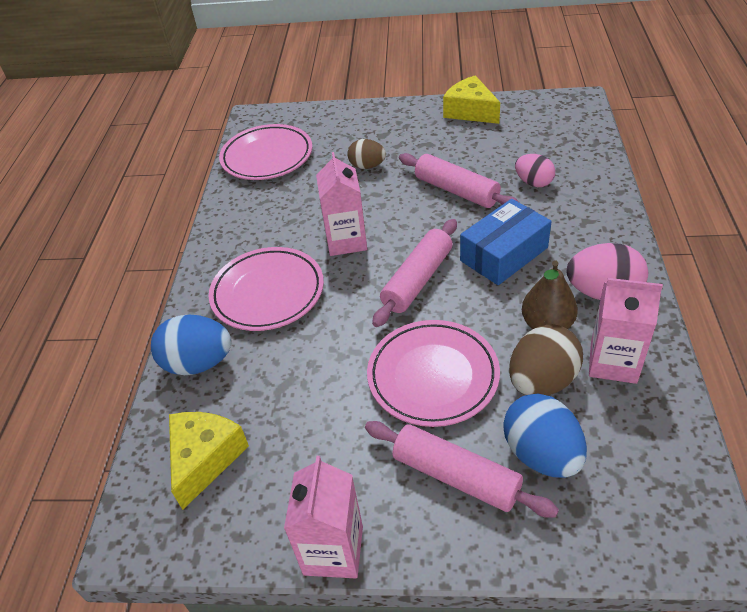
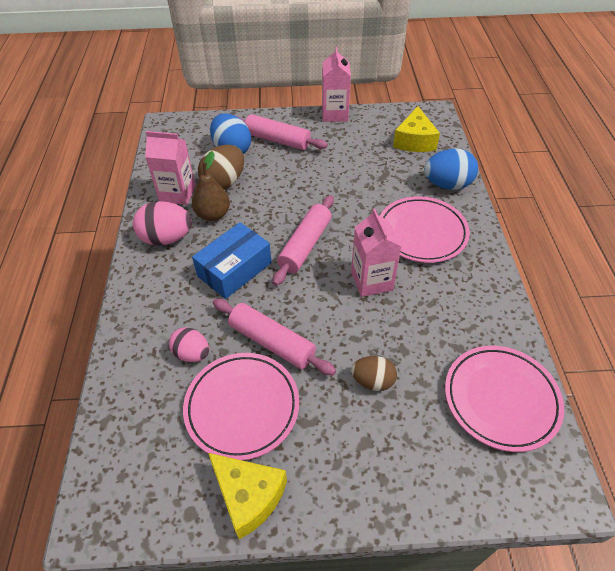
camera: 170 degrees right, 5 degrees up
pink plate [367,320,500,427] -> pink plate moved to [183,353,299,460]

